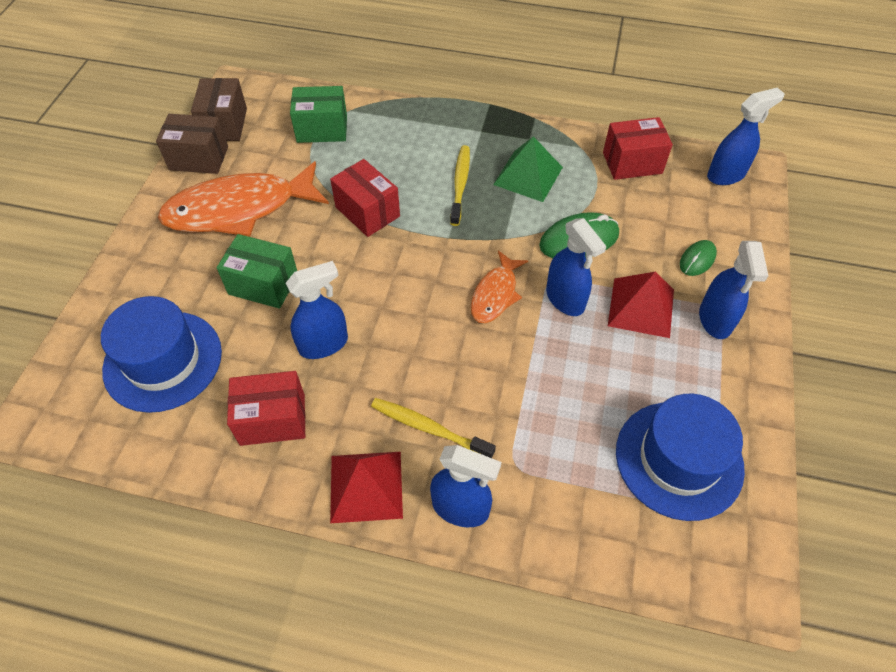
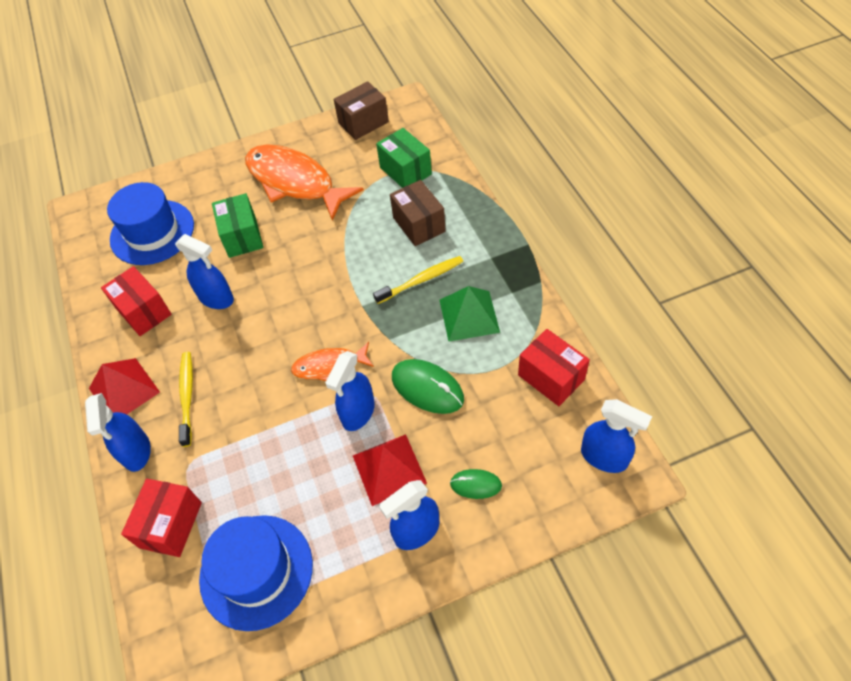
camera: 60 degrees right, 0 degrees up
brown box [156,114,228,174] -> brown box moved to [390,180,446,246]
red box [330,159,400,237] -> red box moved to [121,478,202,557]

